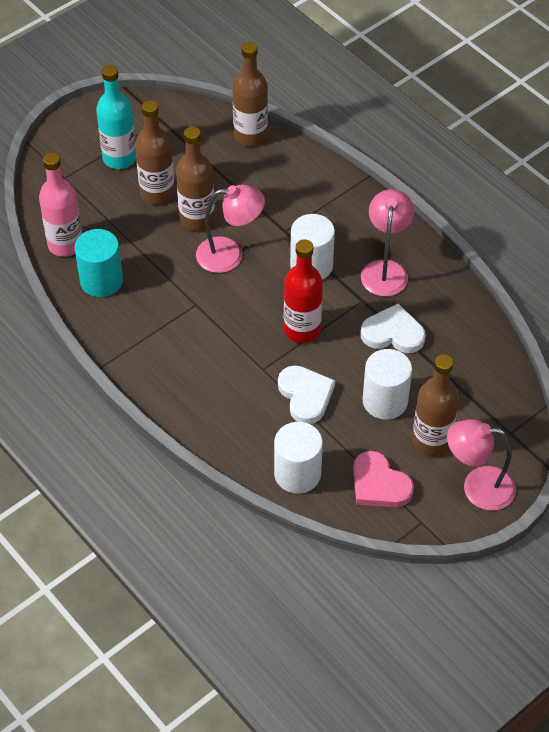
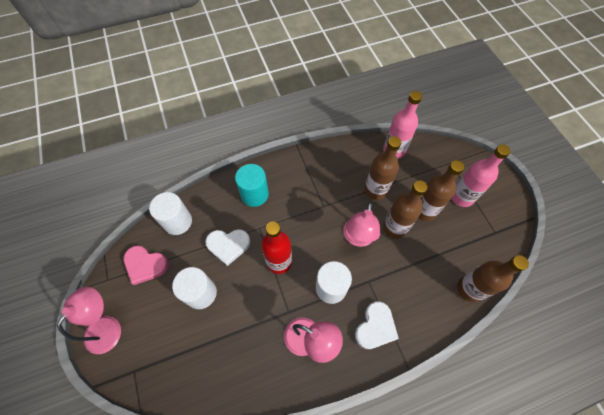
camera: 110 degrees right, 10 degrees up
turquoise cylinder [74,229,123,297] -> turquoise cylinder moved to [235,164,269,207]
turquoise bottle [96,65,136,169] -> pink bottle [452,144,511,207]
pink heart [353,451,414,507] -> pink heart turned 135 degrees counterclockwise [123,246,169,285]
white heart [361,304,426,353] -> white heart moved to [355,301,399,349]
brown bottle [412,354,459,456] -> brown bottle moved to [364,136,401,200]

